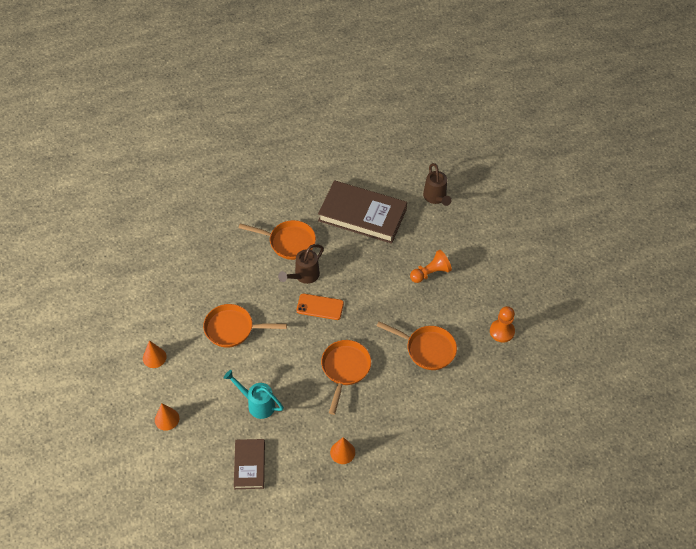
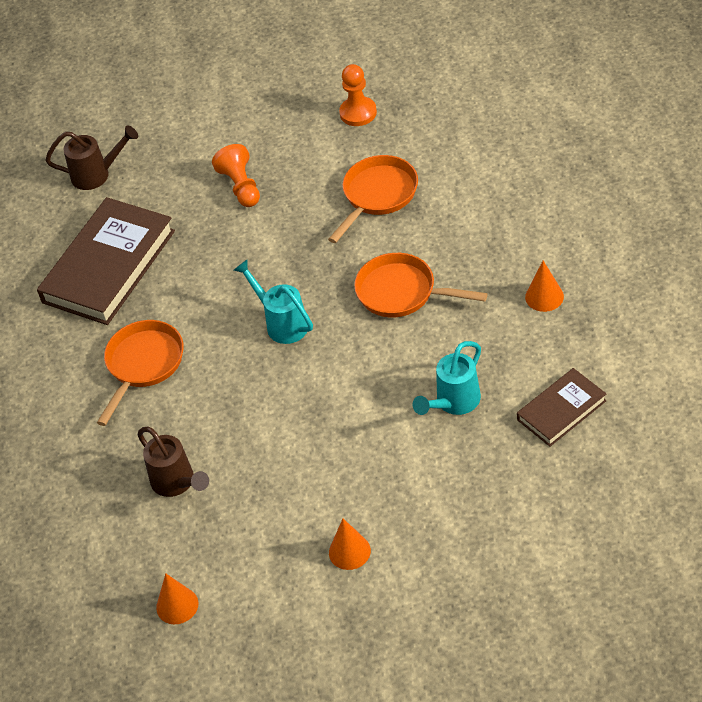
camera: 75 degrees left, 5 degrees down
orange cone [155,403,179,431] -> orange cone moved to [156,573,198,624]
orange pan [203,304,287,348] -> none
brown book [234,439,265,489] -> brown book turned 45 degrees counterclockwise [517,368,607,447]
brown watering can [278,244,324,284] -> brown watering can moved to [138,427,209,497]
orange phone [296,294,344,320] -> turquoise watering can [234,260,313,344]

